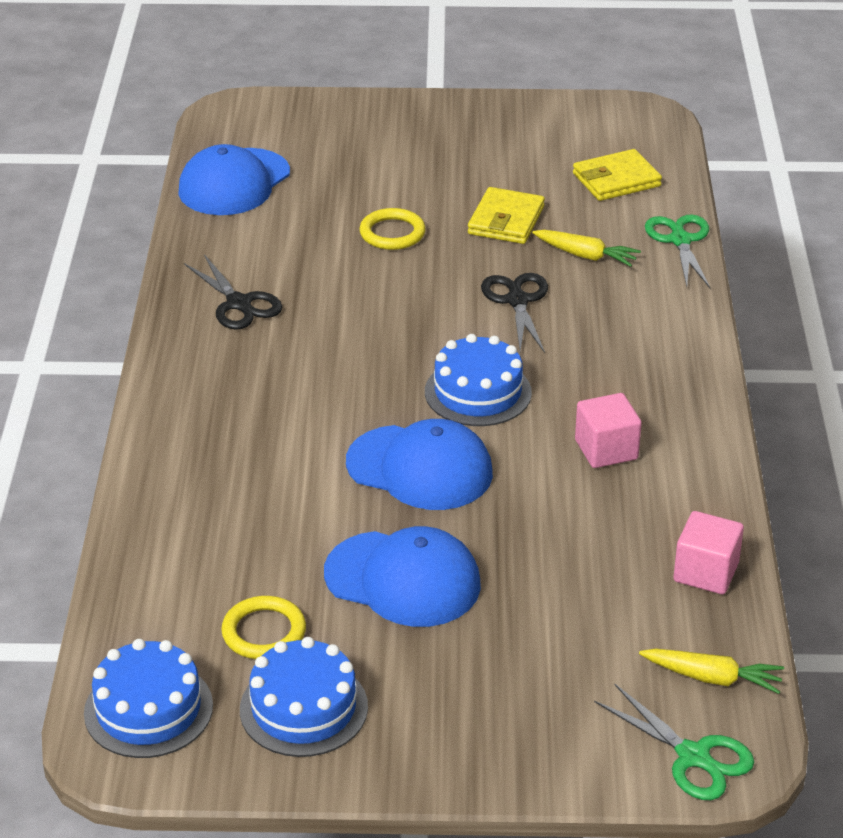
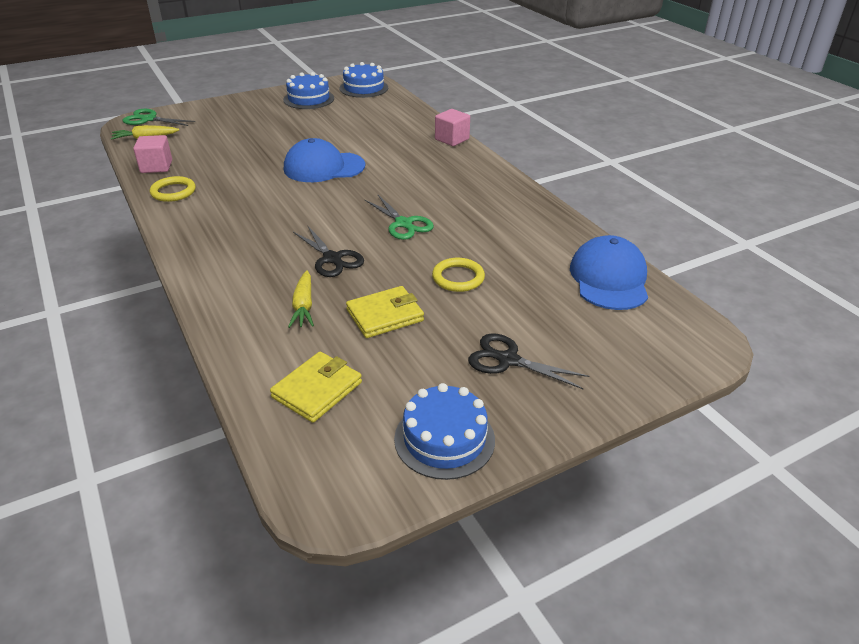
camera: 150 degrees right, 0 degrees up
black scissors [184,254,282,330] -> black scissors moved to [468,333,589,389]
yellow ring [221,596,306,659] -> yellow ring moved to [150,176,196,202]
blue cap [324,526,481,627] -> none
blue cake [425,334,532,426] -> blue cake moved to [394,383,495,480]
yellow wallet [468,187,545,244] -> yellow wallet turned 75 degrees clockwise [346,286,424,338]
yellow carrot [532,230,641,267] -> yellow carrot turned 90 degrees counterclockwise [288,270,314,328]
pink cube [575,393,642,468] -> pink cube moved to [435,109,470,146]
green scissors [645,215,710,288] -> green scissors moved to [365,195,434,240]

